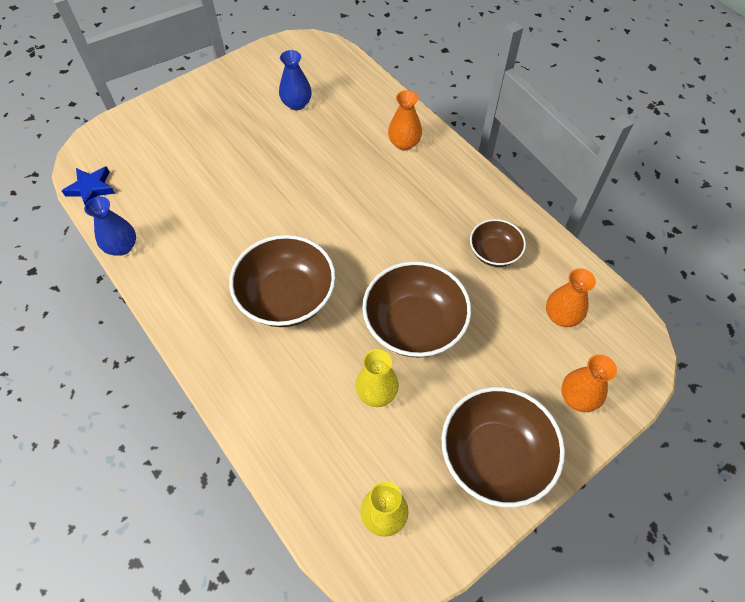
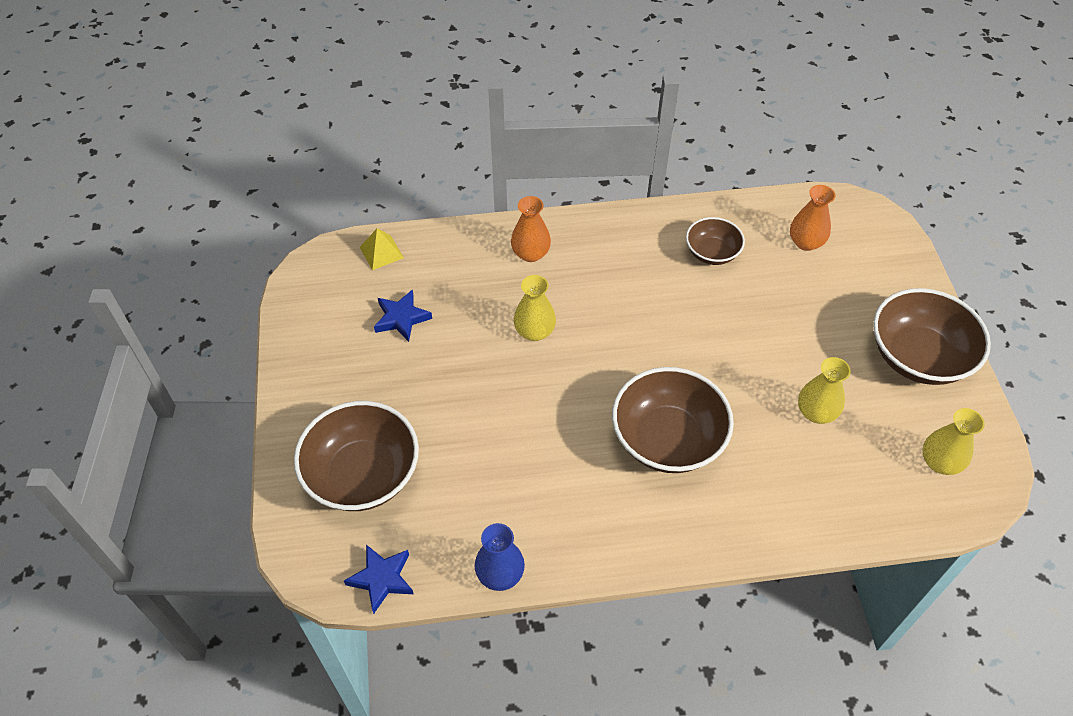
camera: 60 degrees left, 5 degrees down
blue vase [279,50,312,110] -> blue star [374,289,432,342]
brown bowl [362,261,471,358] -> brown bowl moved to [294,401,419,511]
orange vase [561,354,617,412] -> none
none -> yellow pyramid [360,229,404,270]
none -> yellow vase [514,275,556,341]

